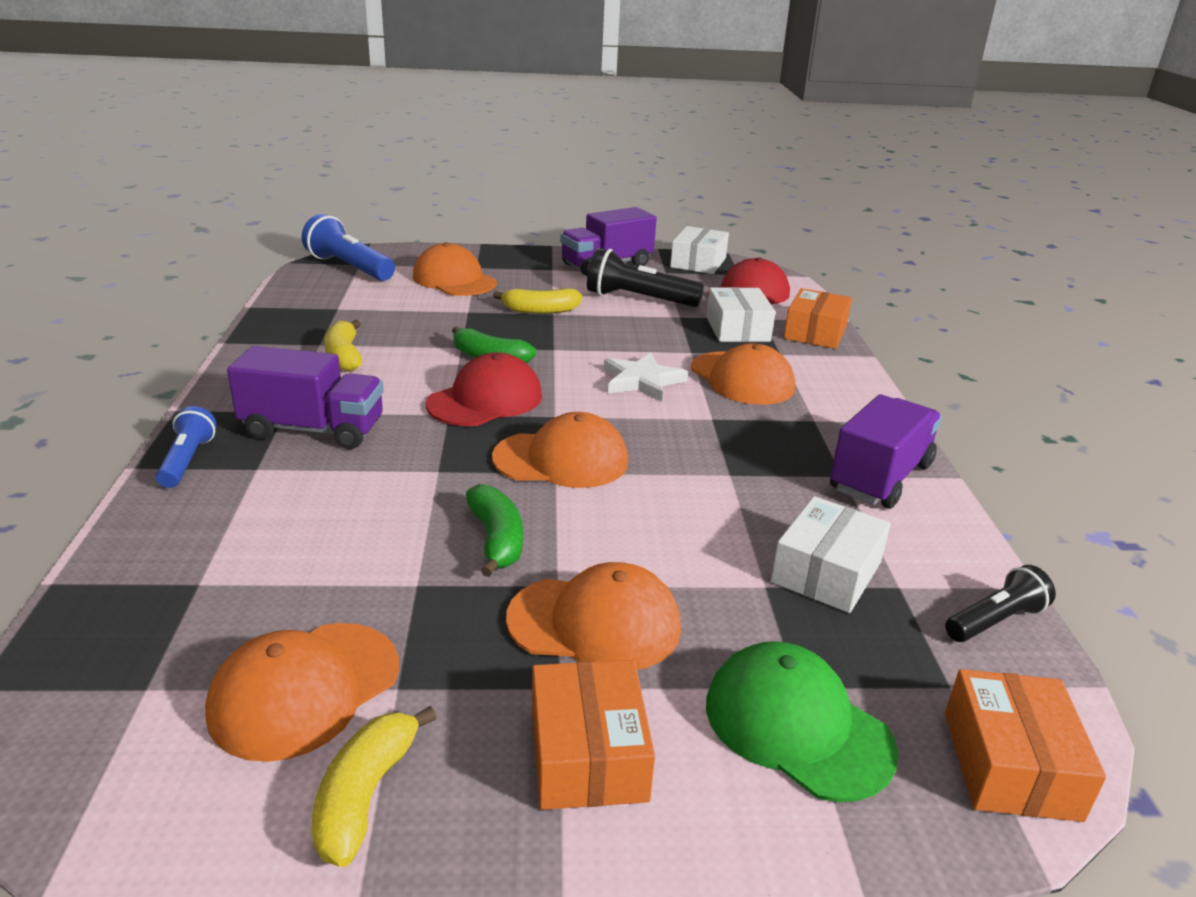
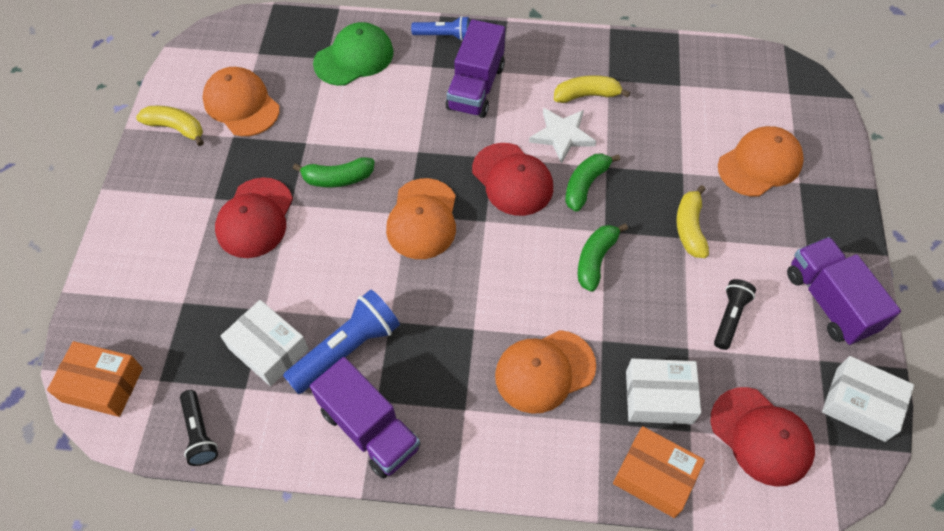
camera: 100 degrees right, 30 degrees up
blue flashlight [302,214,395,281] -> blue flashlight moved to [283,289,400,394]
orange cap [506,562,681,670] -> red cap [215,177,293,258]
orange box [532,660,655,810] -> none
black flashlight [587,248,704,307] -> black flashlight [714,279,756,350], size x0.60
white star [604,353,688,401] -> white star moved to [529,108,596,164]
green cap [706,641,899,802] -> green cap moved to [313,22,394,86]
none -> green banana [578,223,628,292]

